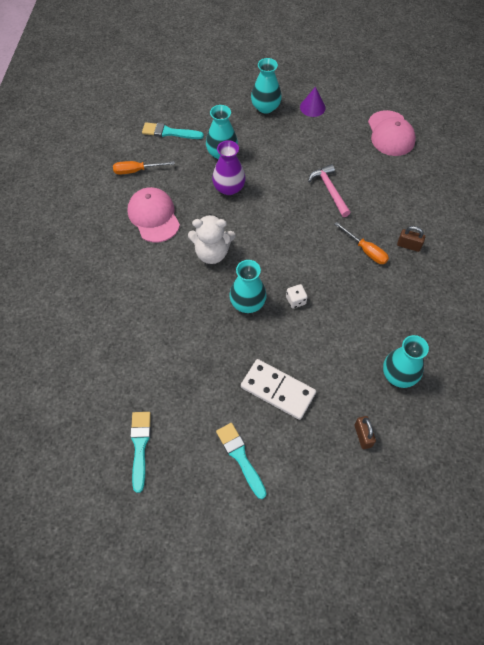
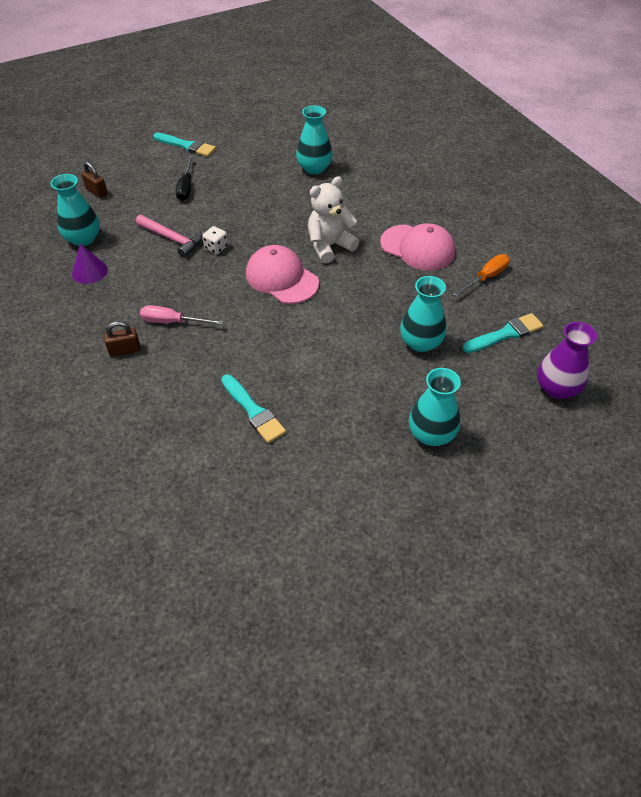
camera: 145 degrees right, 10 degrees down
turquoise brush [130,412,151,493] -> turquoise brush moved to [221,374,286,443]
purple vase [212,140,246,195] -> purple vase moved to [537,322,597,399]
turquoise vase [229,260,267,313] -> turquoise vase moved to [296,105,333,174]
white domino [241,359,316,420] -> black screwdriver [176,156,193,201]
purple cone [300,87,326,117] -> purple cone moved to [72,244,108,284]
pink hammer [308,164,351,217] -> pink hammer moved to [136,215,202,258]
orange screwdriver [335,222,389,264] -> pink screwdriver [140,305,224,325]
pink cap [368,110,416,156] -> pink cap moved to [246,245,319,304]

